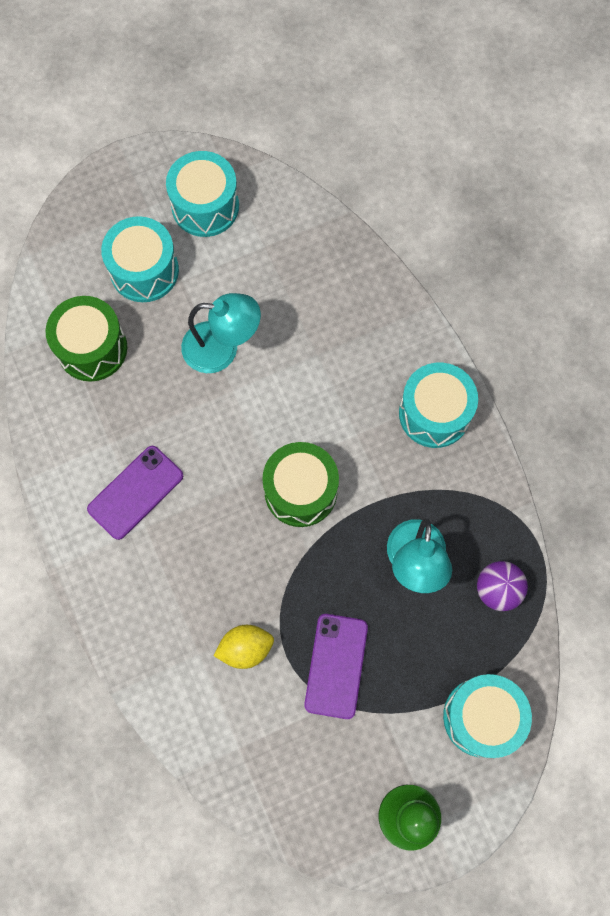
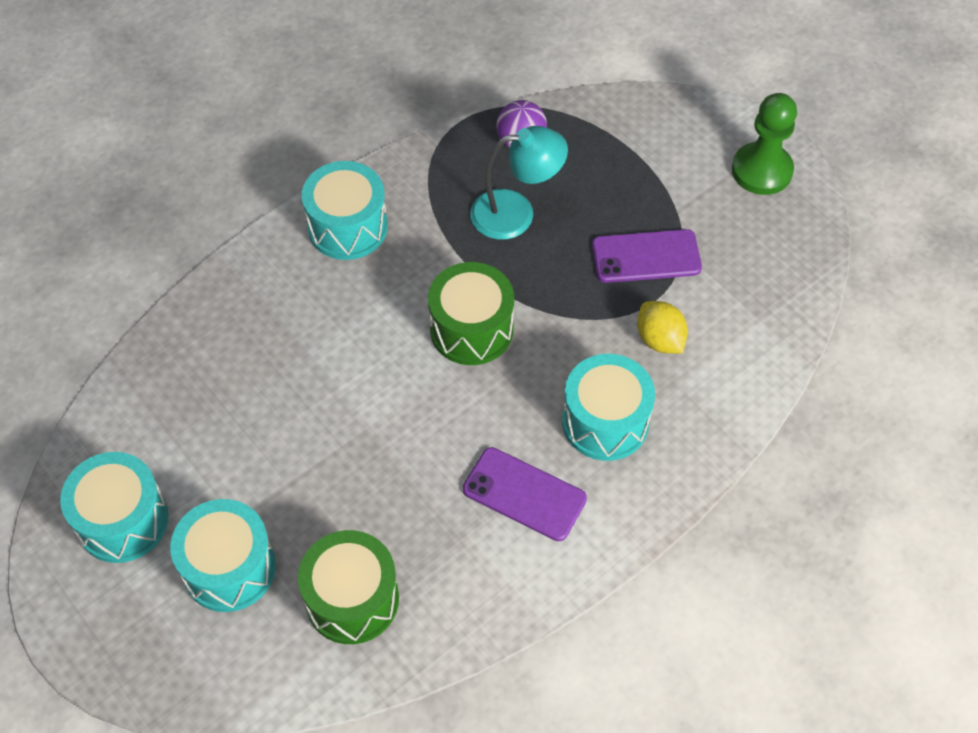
camera: 105 degrees left, 15 degrees down
turquoise lamp [181,293,261,373] -> none
turquoise drum [443,674,532,758] -> turquoise drum moved to [562,354,655,461]

